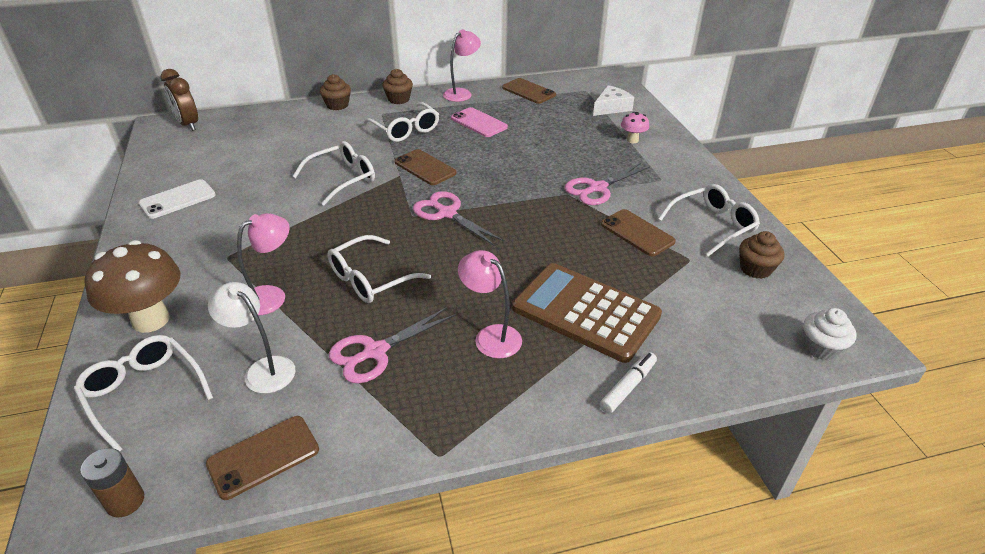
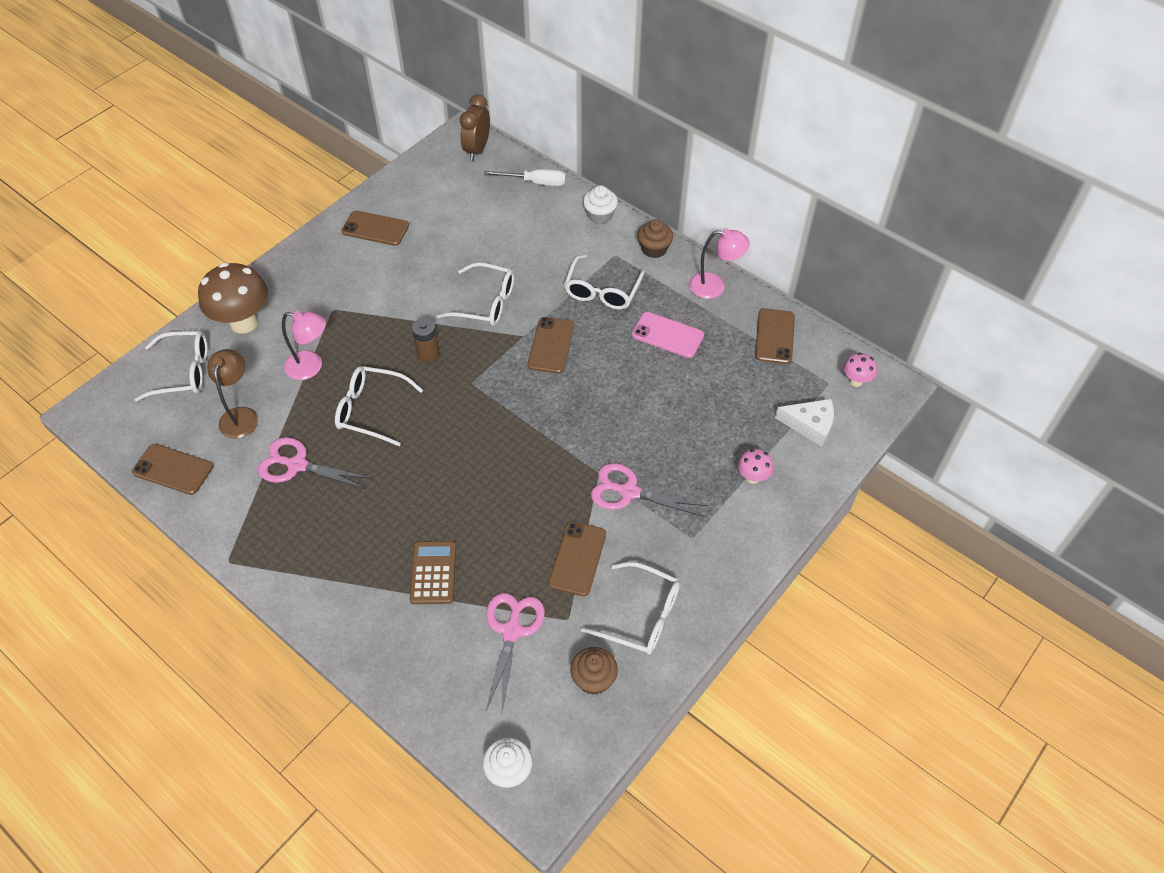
camera: 55 degrees right, 15 degrees up
white glasses [74,335,213,452] -> white glasses turned 75 degrees clockwise [134,331,208,401]
brown battery [80,448,144,518] -> brown battery moved to [412,318,440,362]
white phone [139,179,216,219] -> brown phone [341,210,409,246]
white lamp [208,282,296,393] -> brown lamp [207,349,258,439]
brown cupcake [320,74,351,110] -> white cupcake [583,185,618,224]
pink scissors [413,191,504,246] -> pink scissors moved to [486,593,545,711]
pink phone [451,107,508,137] -> pink phone turned 75 degrees counterclockwise [632,312,704,358]
pink lamp [458,250,522,359] -> none
brown calculator [512,263,662,363] -> brown calculator [410,541,456,604], size x0.54
white marker [600,352,657,414] -> none
none -> white screwdriver [483,169,566,186]
none -> pink mushroom [843,352,877,387]

